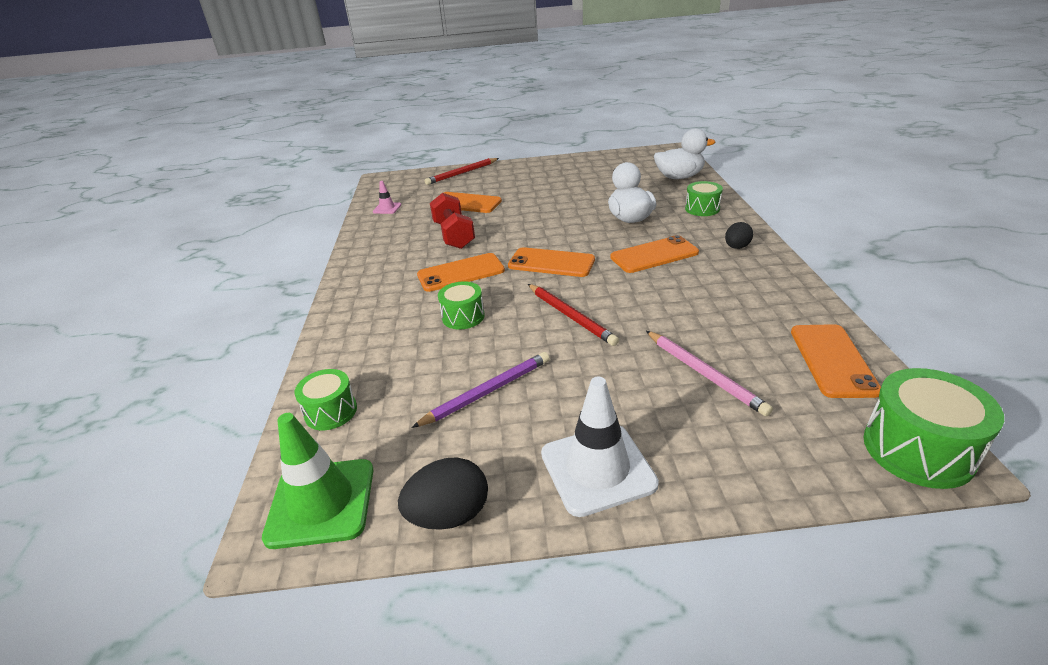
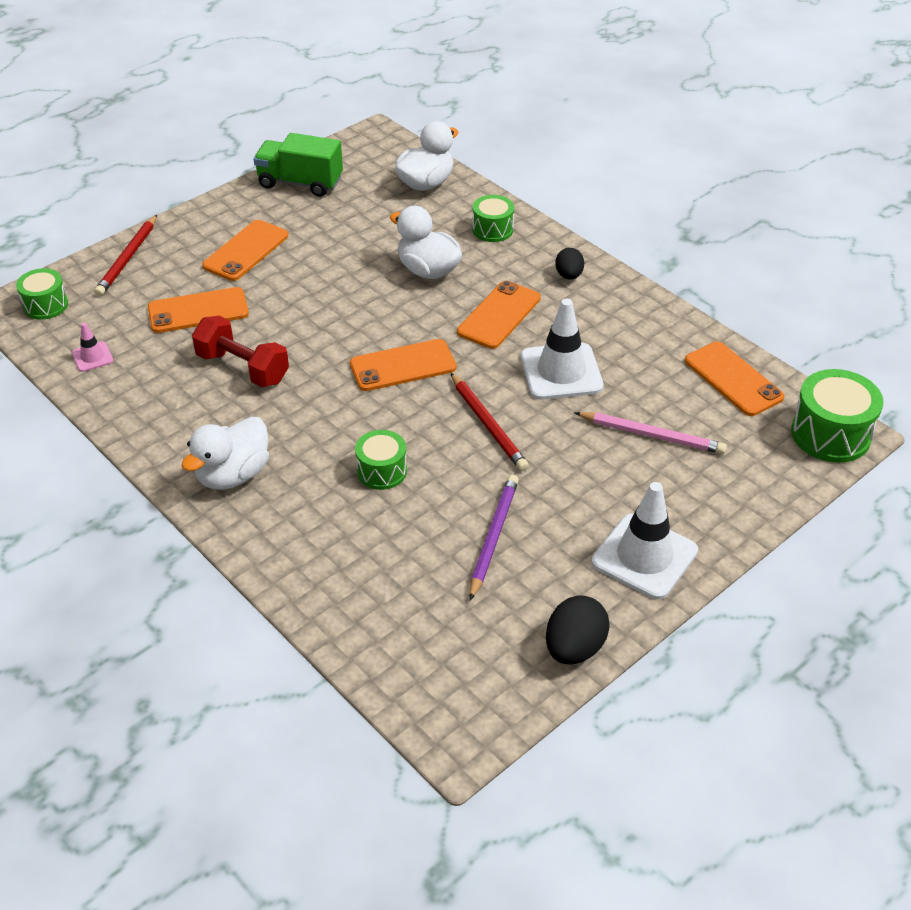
camera: 40 degrees left, 10 degrees up
green traffic cone [262,413,373,549] -> none
green drum [294,369,357,430] -> green drum moved to [16,268,68,320]
orange phone [417,253,505,292] -> orange phone moved to [202,220,288,281]
red pencil [528,284,619,346] -> red pencil turned 45 degrees clockwise [451,373,529,471]
none -> white duck [182,417,269,490]
none -> green truck [254,133,343,197]
none -> white traffic cone [521,298,604,400]

